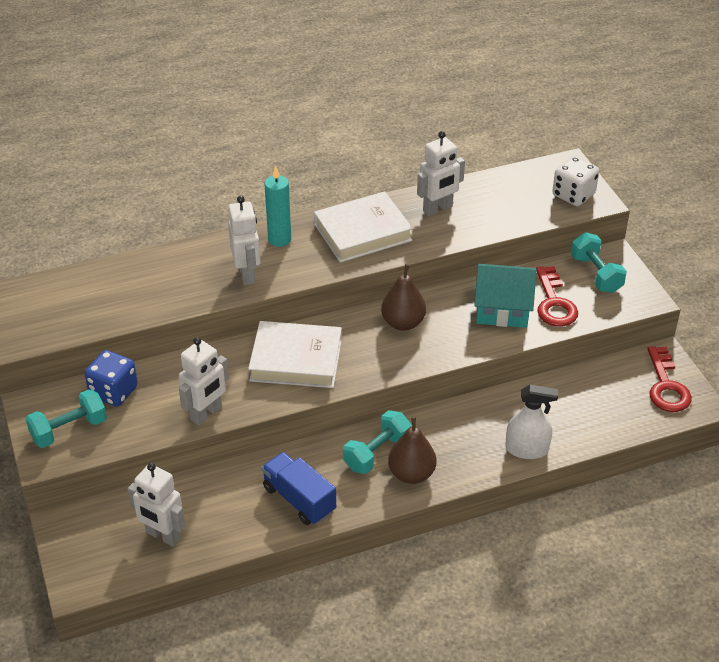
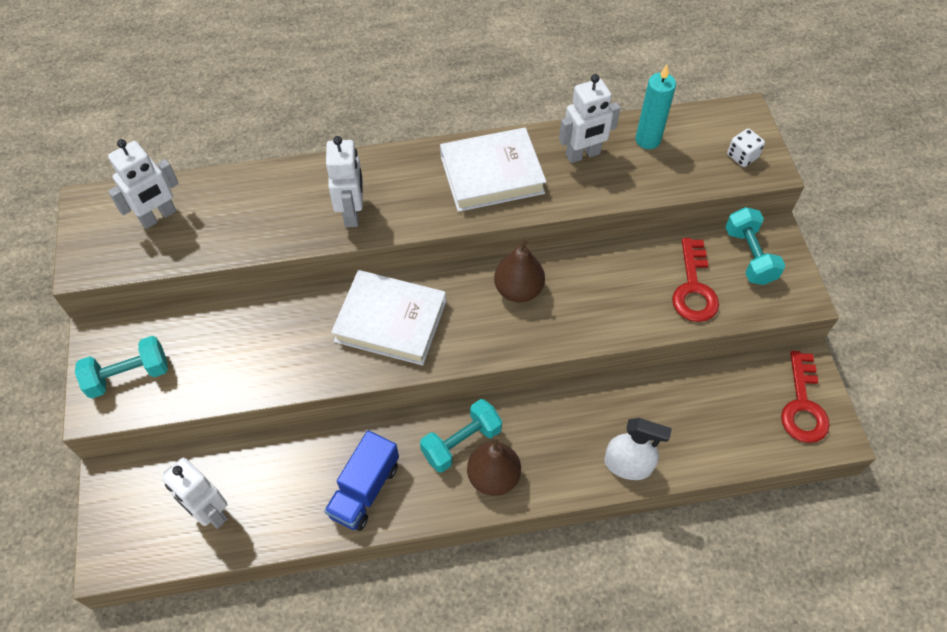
camera: 10 degrees right, 15 degrees up
blue dice [84,350,138,407] -> none
white robot [179,337,229,425] -> white robot moved to [108,139,179,229]
blue truck [262,452,336,525] -> blue truck turned 120 degrees counterclockwise [324,430,399,531]
turquoise candle [265,166,291,247] -> turquoise candle moved to [636,65,676,149]
turquoise house [474,264,537,328] -> none
white dice [552,156,599,206] -> white dice [727,128,765,167], size x0.64

